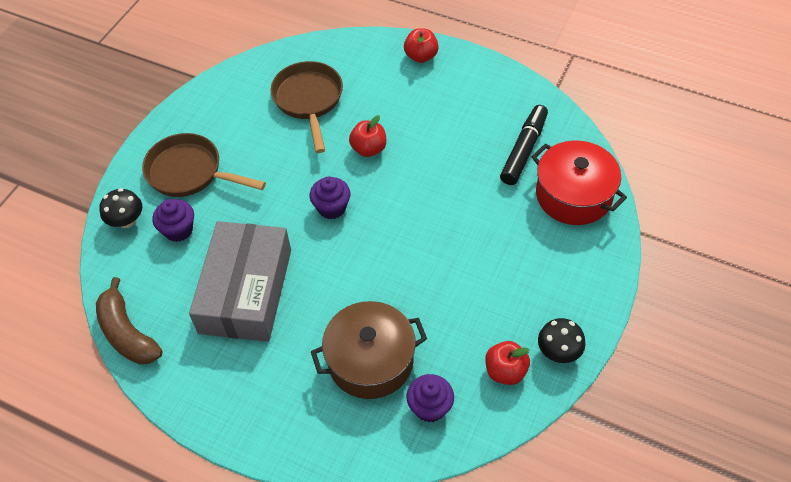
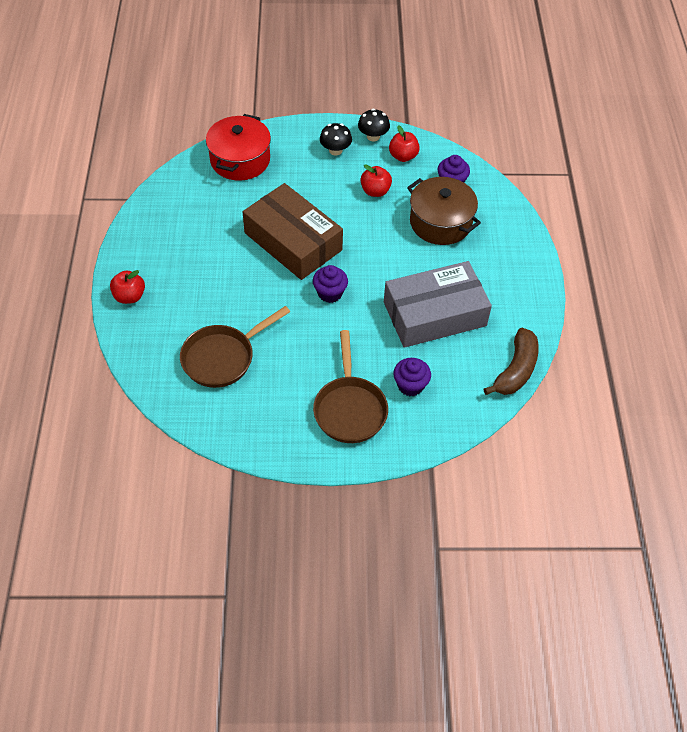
camera: 120 degrees left, 0 degrees up
black mushroom [99,188,143,228] -> black mushroom moved to [320,123,352,156]
red apple [349,115,386,157] -> red apple moved to [360,164,392,197]
black marker [500,105,548,185] -> none
none -> brown box [243,183,343,280]

